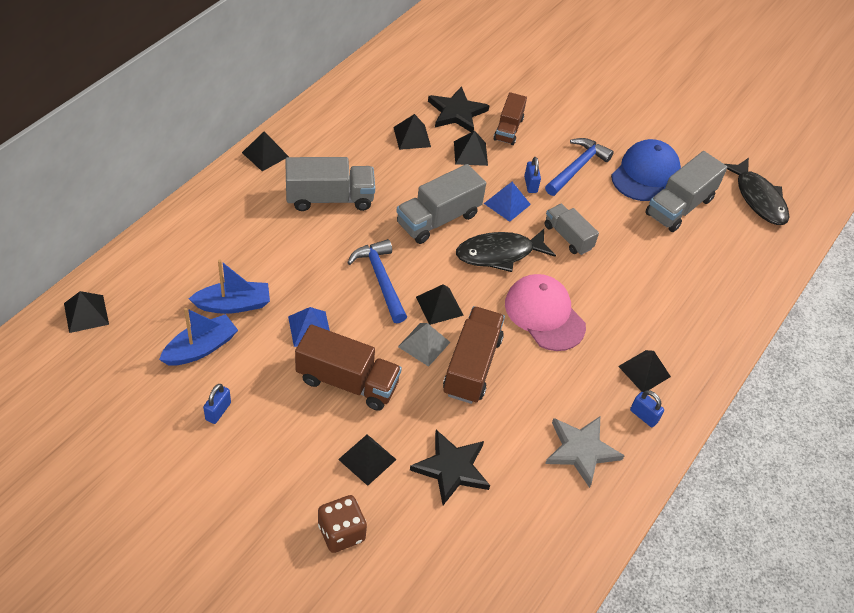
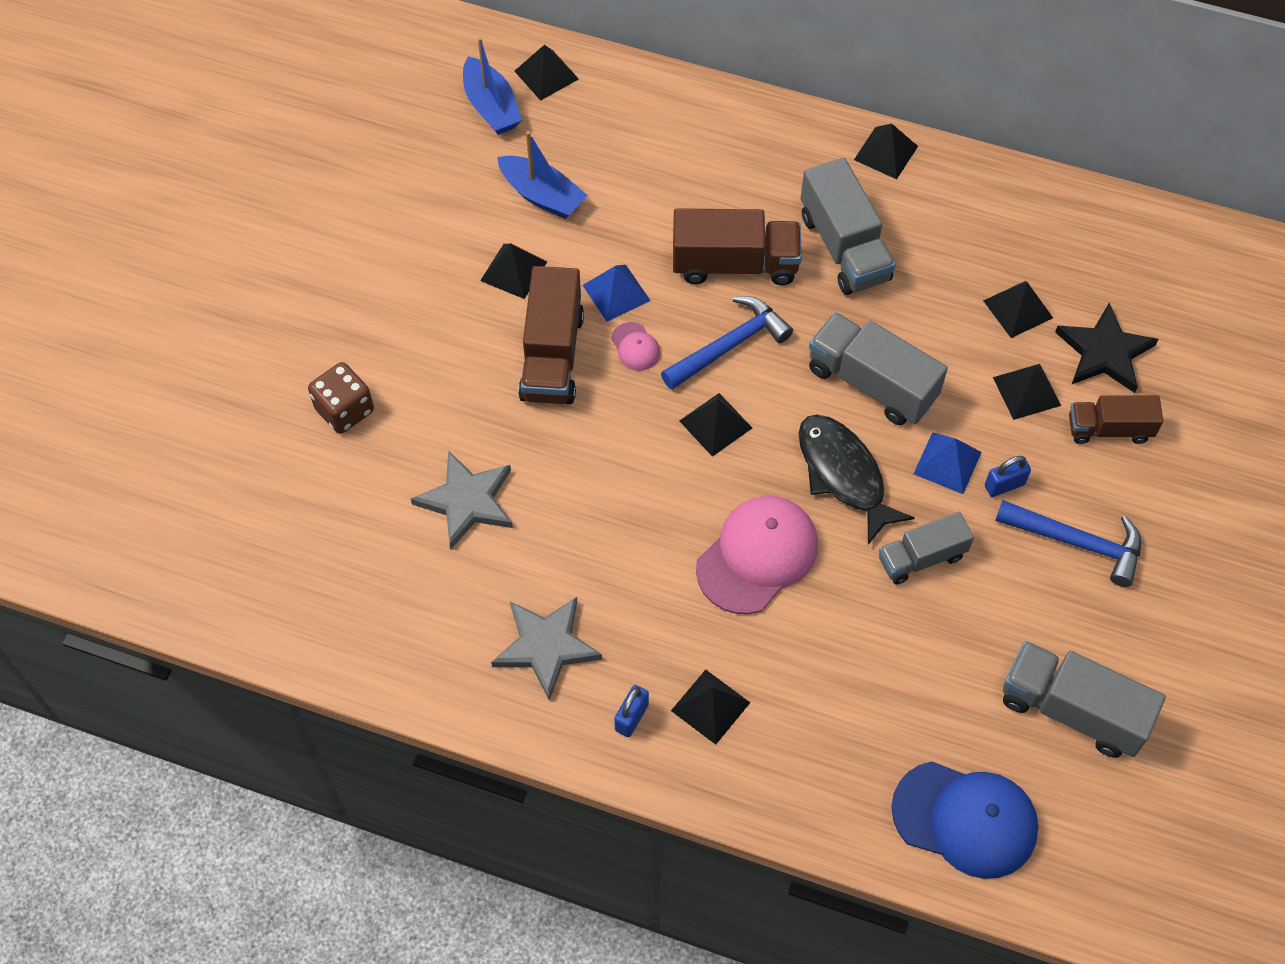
camera: 80 degrees right, 10 degrees up
blue boat [189,260,270,314] -> blue boat moved to [463,37,522,135]
blue padlock [203,384,231,424] -> none
black pyramid [338,434,397,486] -> black pyramid moved to [480,243,547,299]
grey pyramid [398,323,450,367] -> none
black star [410,430,490,505] -> grey star [411,451,513,549]
brown truck [443,306,505,404] -> brown truck moved to [673,208,802,285]
grey truck [545,204,599,255] -> grey truck turned 150 degrees counterclockwise [879,512,974,585]
blue cap [611,139,681,201] -> blue cap moved to [891,761,1038,879]
black fish [725,158,789,225] -> none
none -> pink cap [611,322,660,371]

